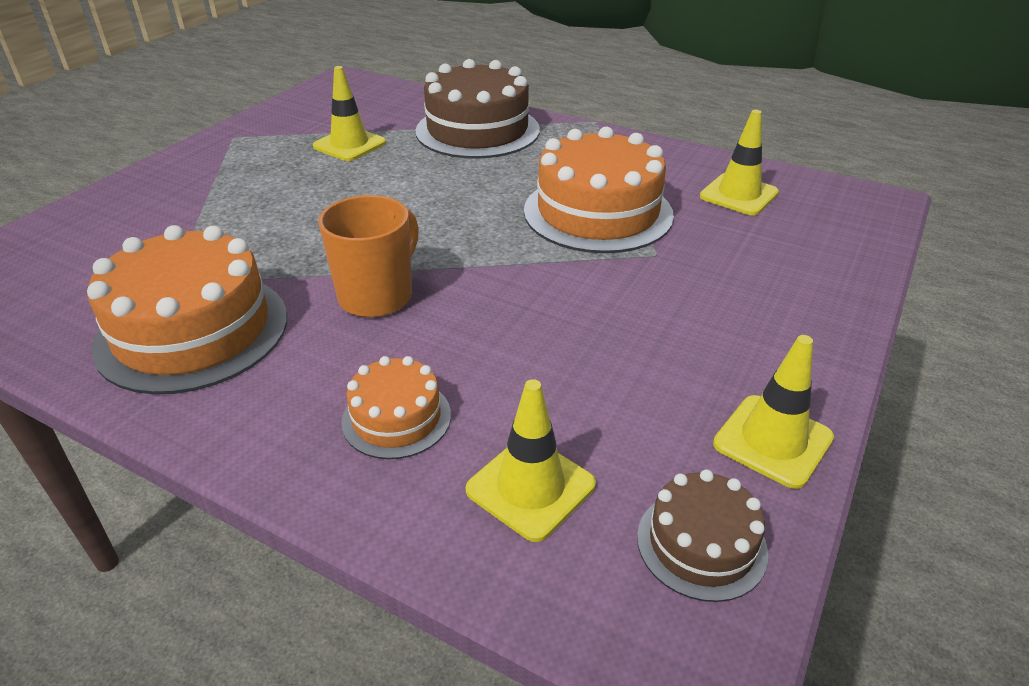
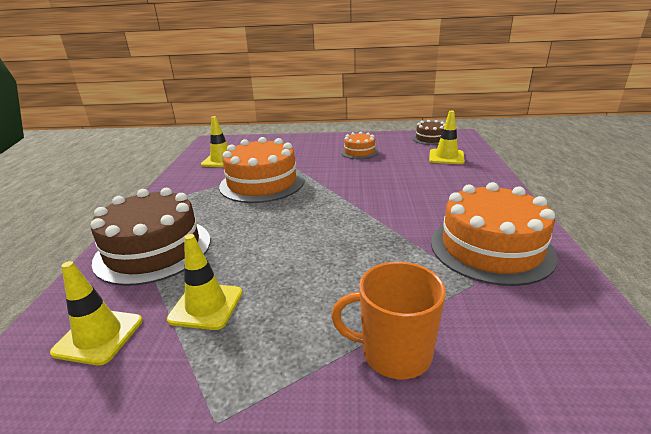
camera: 115 degrees left, 10 degrees down
orange mug [319,195,419,318] -> orange mug moved to [331,262,446,379]
orange cake [341,356,451,459] -> orange cake moved to [341,132,378,159]
yellow traffic cone [713,335,834,489] -> yellow traffic cone moved to [50,261,142,365]

